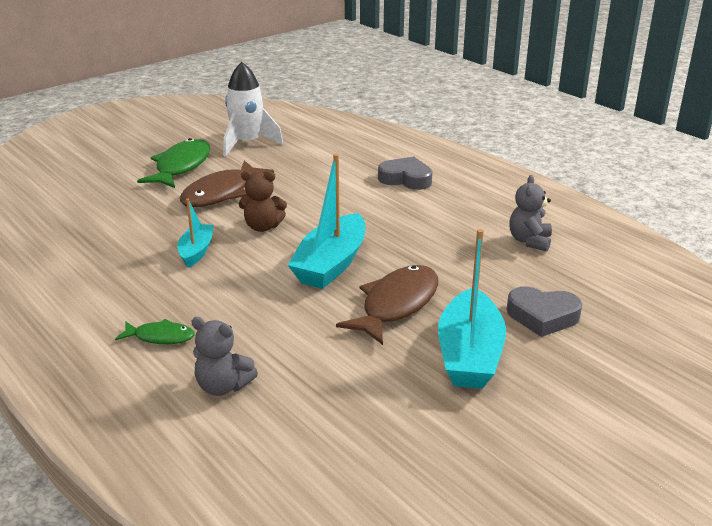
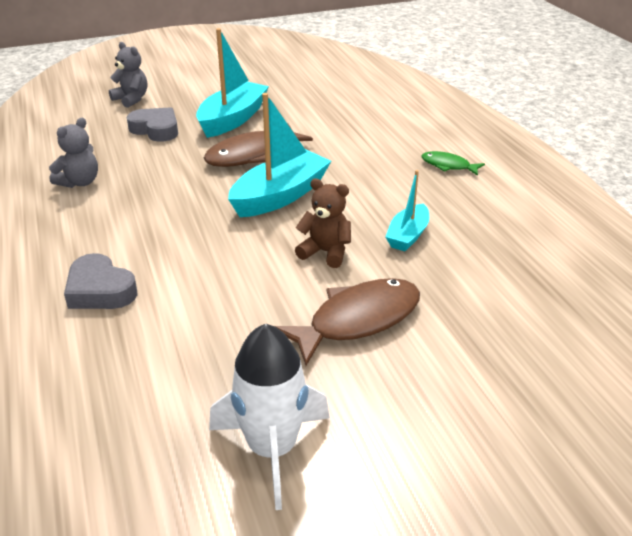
camera: 160 degrees left, 5 degrees up
green fish [137,138,210,188] -> none
grey teddy bear [192,317,258,396] -> grey teddy bear moved to [109,42,147,108]

